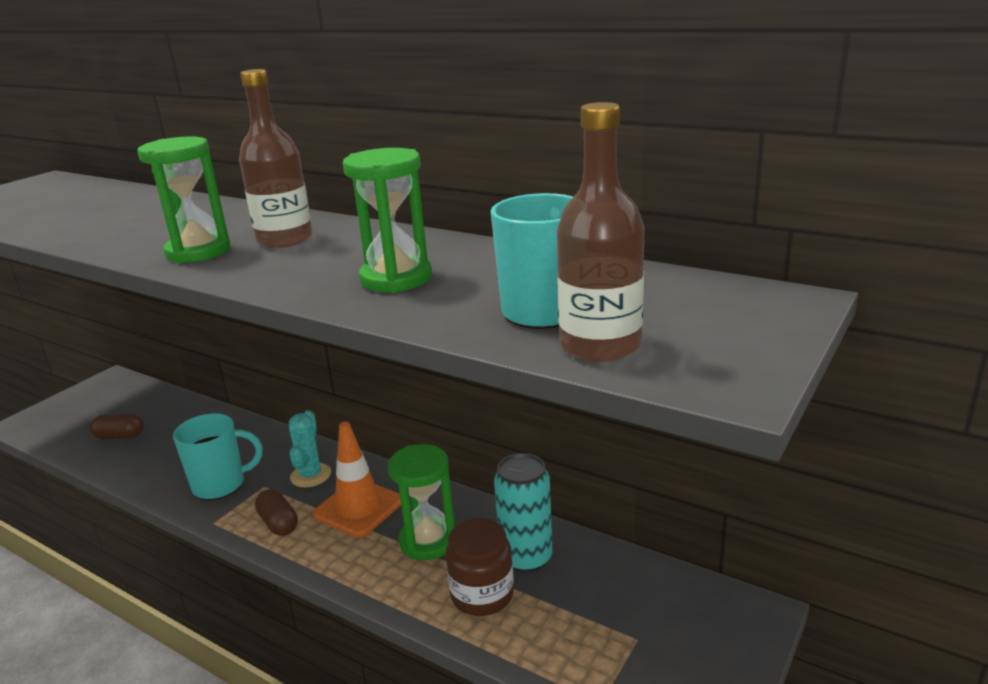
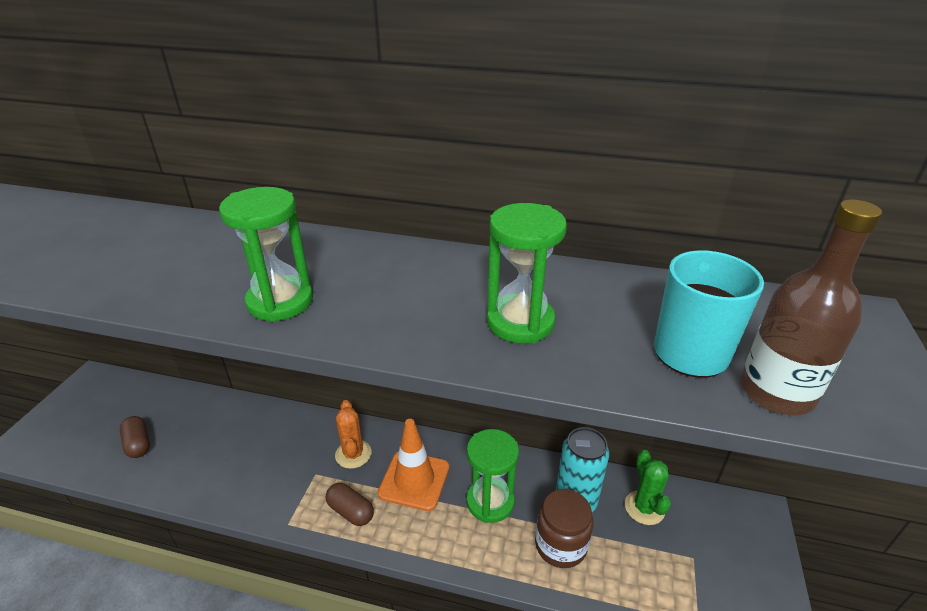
camera: 20 degrees left, 10 degrees up
brown capsule [90,414,143,439] -> brown capsule turned 75 degrees clockwise [120,416,150,458]
turquoise mug [173,413,263,500] -> none
brown bottle [239,69,313,248] -> none
turquoise cactus [289,410,331,487] -> orange cactus [335,400,372,469]
none -> green cactus [625,450,671,525]

